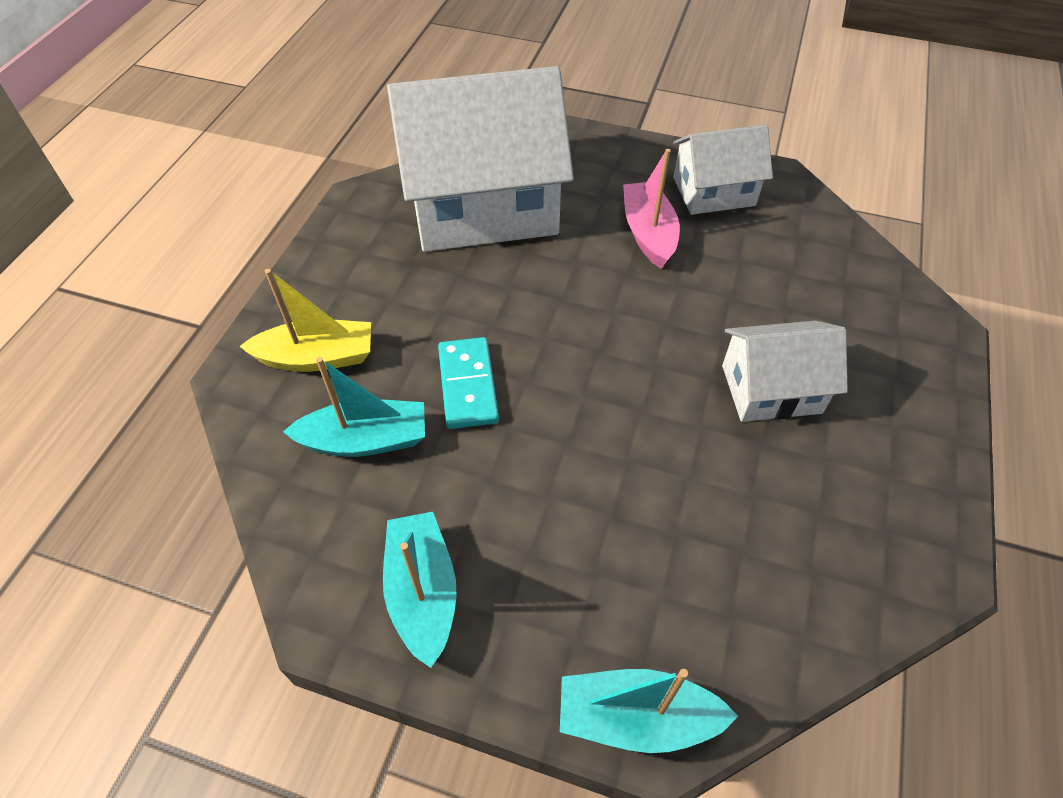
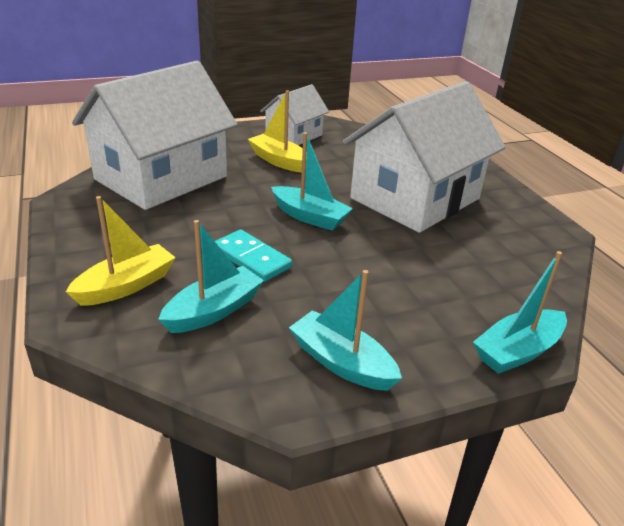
camera: 40 degrees left, 20 degrees down
pink boat [623,149,680,269] -> yellow boat [248,90,307,172]
white house [722,320,848,422] -> white house [343,81,506,233], size x1.93
none -> turquoise boat [271,132,353,231]

